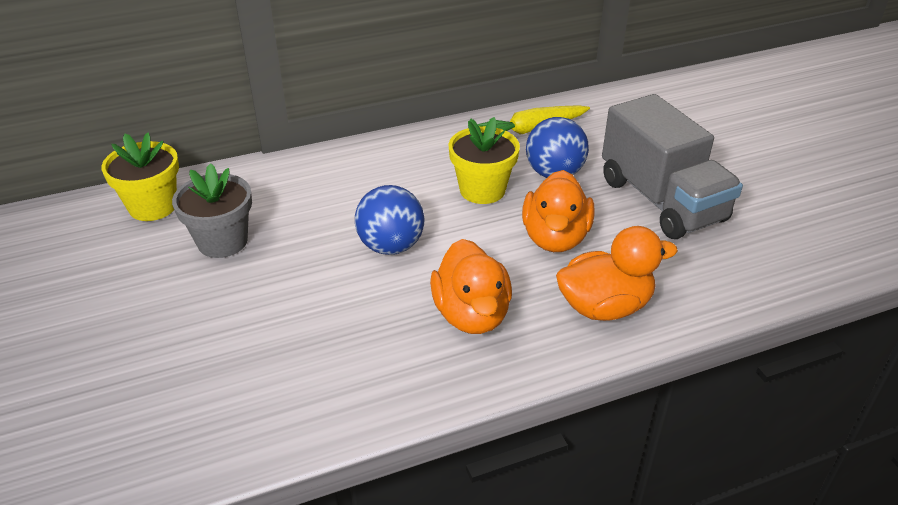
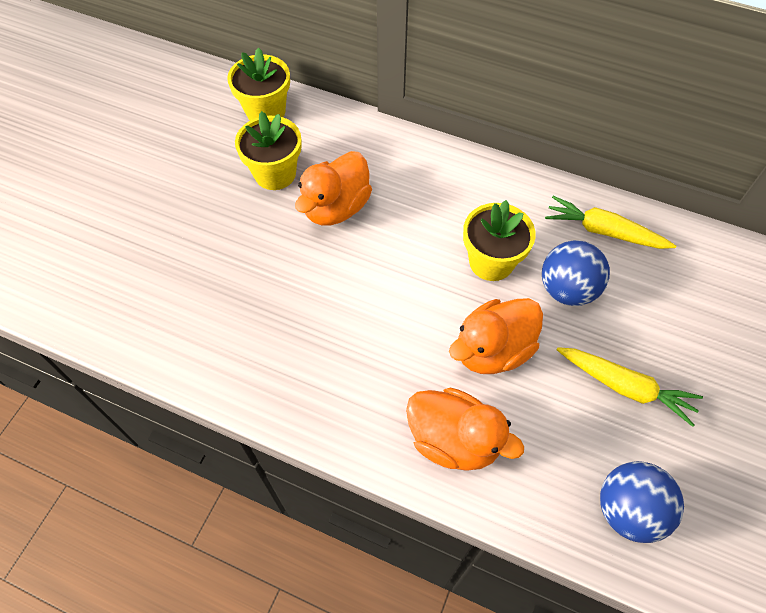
camera: 45 degrees right, 20 degrees up
grey flower pot [172,163,252,258] -> yellow flower pot [235,111,302,190]
blue ball [355,185,425,255] -> blue ball moved to [600,461,684,543]
orange duck [430,239,512,334] -> orange duck moved to [295,151,372,225]
grey truck [602,94,743,239] -> yellow carrot [557,347,703,427]

